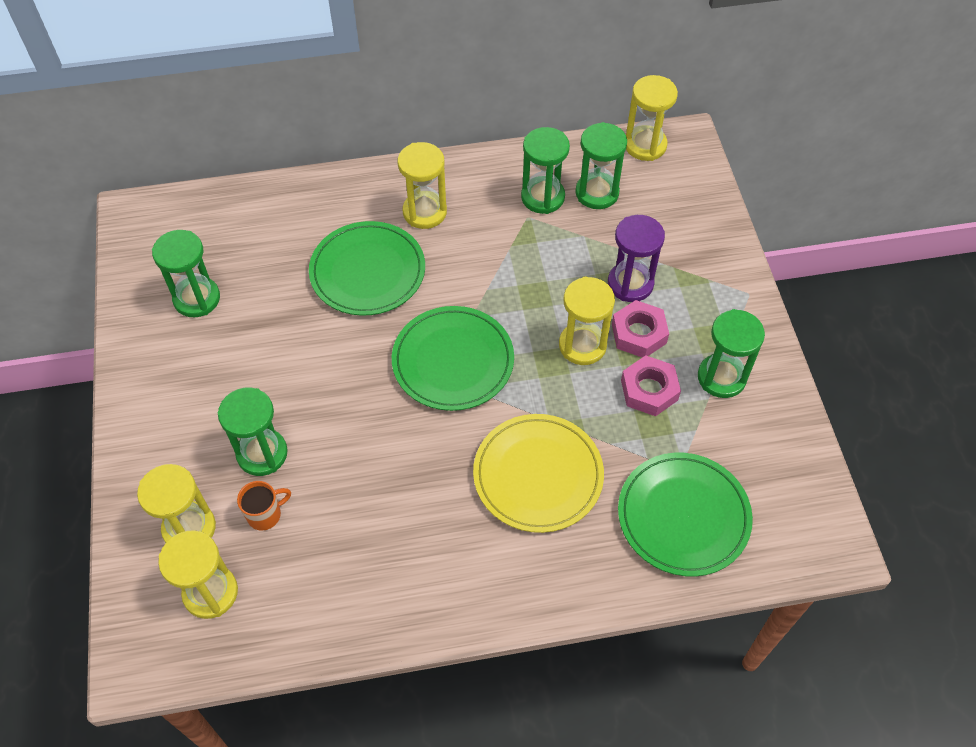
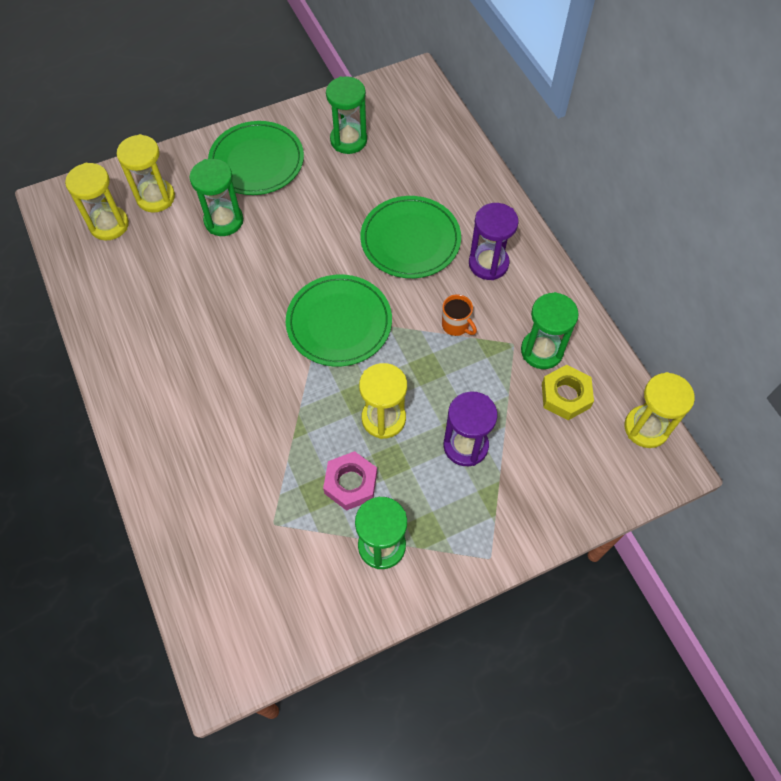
camera: 75 degrees right, 5 degrees up
orange mug [237,481,291,531] -> orange mug moved to [442,294,477,336]
yellow hourglass [398,142,447,229] -> purple hourglass [469,203,519,280]
yellow plate [473,414,604,533] -> none
green hourglass [575,122,627,209] -> yellow nut [542,365,594,420]
pink nut [612,300,669,357] -> none
green plate [618,453,753,577] -> green plate moved to [208,121,304,195]

